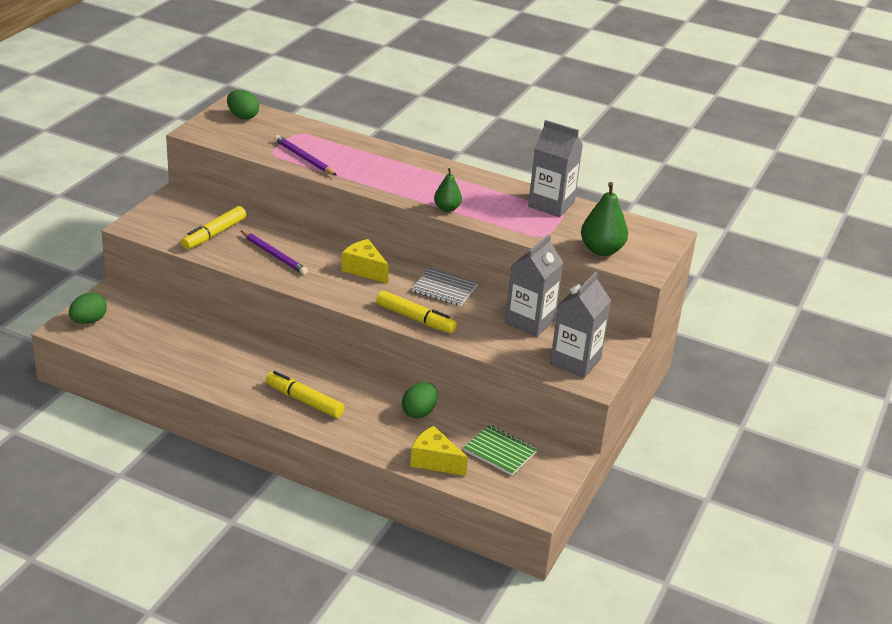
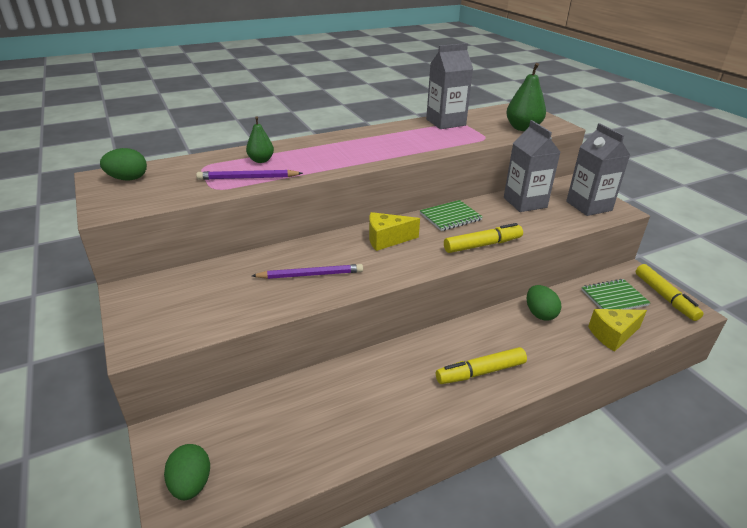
camera: 50 degrees left, 0 degrees up
yellow marker [181,206,246,250] -> yellow marker moved to [636,264,703,321]
grey notebook [412,267,478,306] -> green notebook [420,200,483,231]
green pear [434,168,462,212] -> green pear moved to [246,116,274,163]

